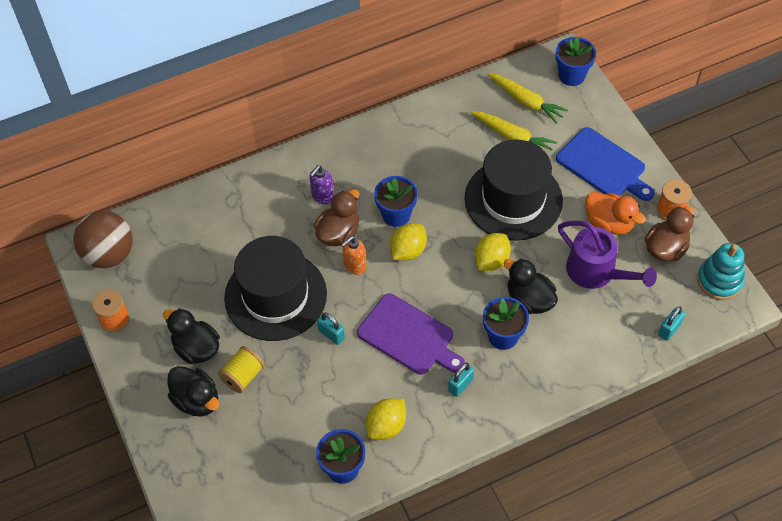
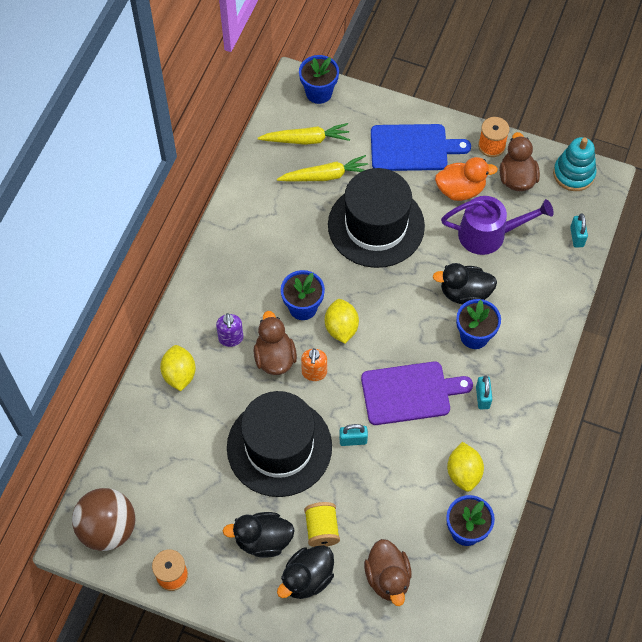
camera: 45 degrees left, 5 degrees up
black duck [167,366,219,417] -> black duck turned 135 degrees clockwise [277,545,334,599]
yellow lemon [474,233,511,271] -> yellow lemon moved to [160,345,196,391]
none -> brown duck [364,539,412,606]

